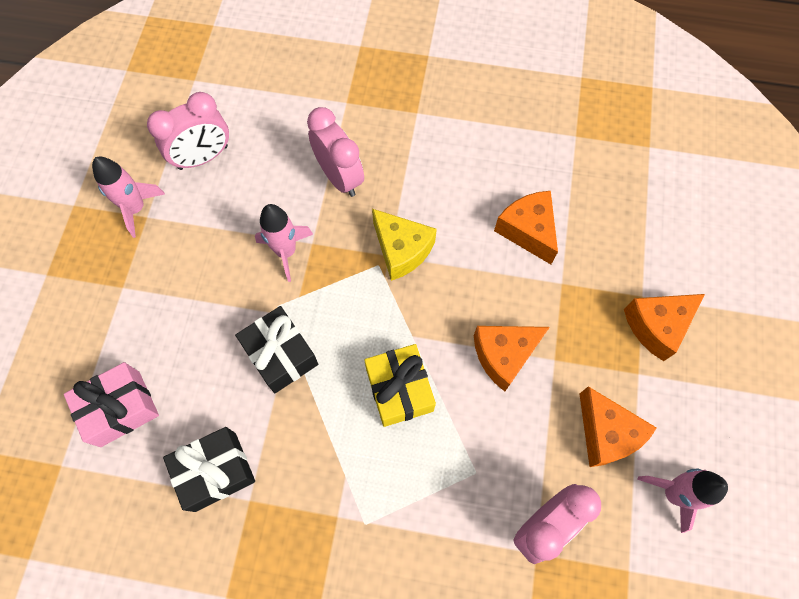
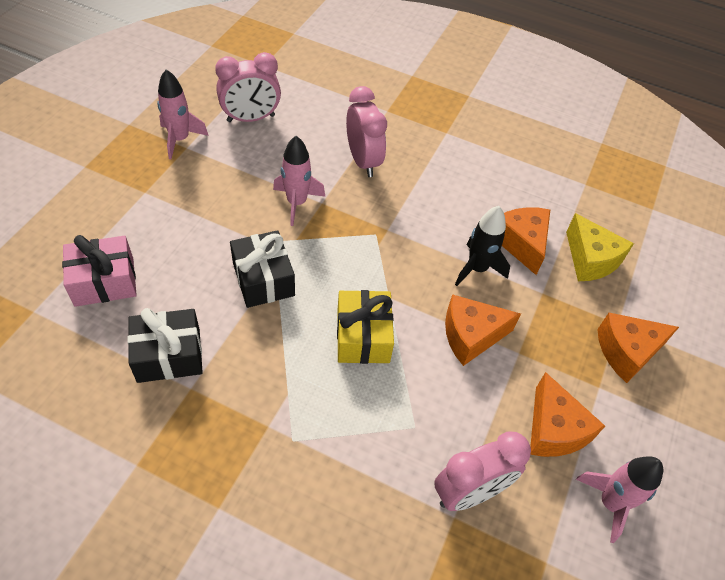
camera: 10 degrees right, 15 degrees down
yellow cheese [372,209,437,281] -> yellow cheese moved to [566,213,634,281]
none -> black rocket [455,206,510,286]

